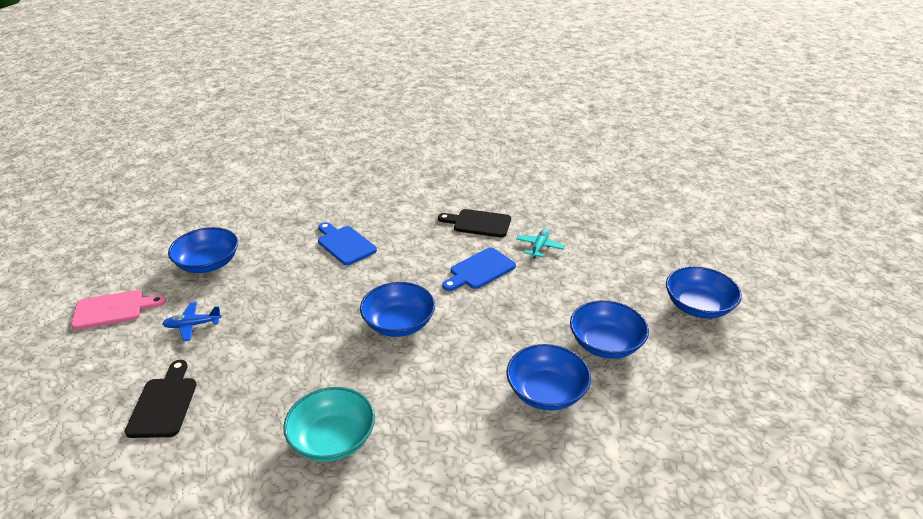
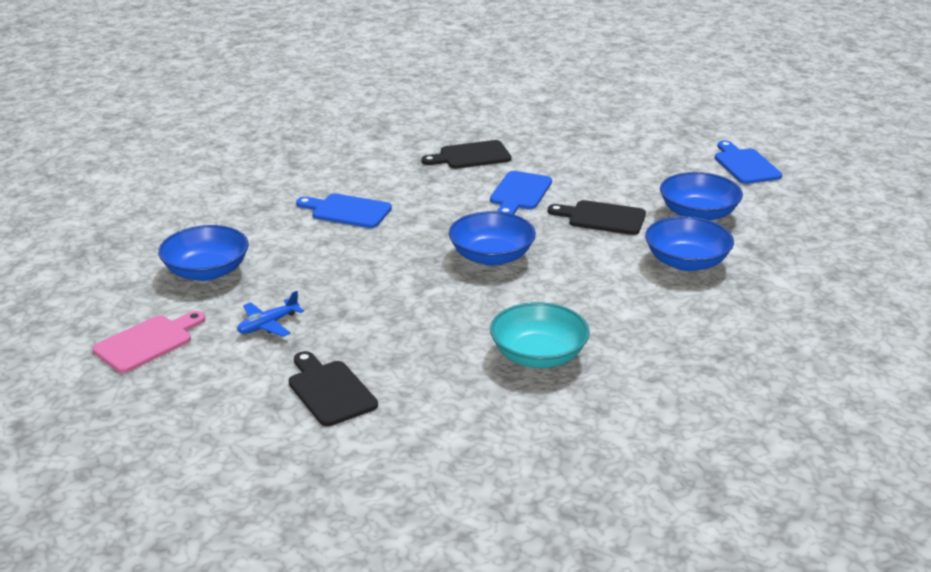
camera: 30 degrees left, 5 degrees down
turquoise plane [516,228,565,258] -> none
blue bowl [666,266,742,318] -> blue cutting board [715,141,782,184]
none -> black cutting board [548,200,646,235]

